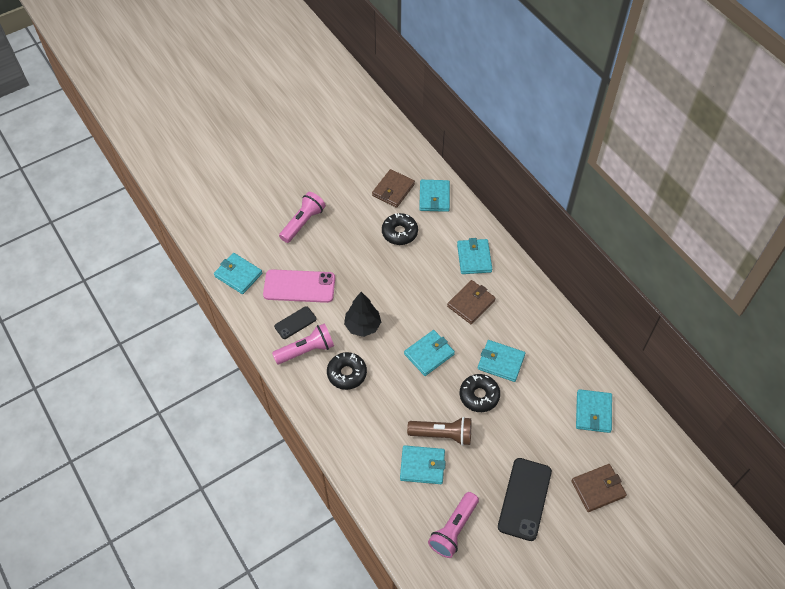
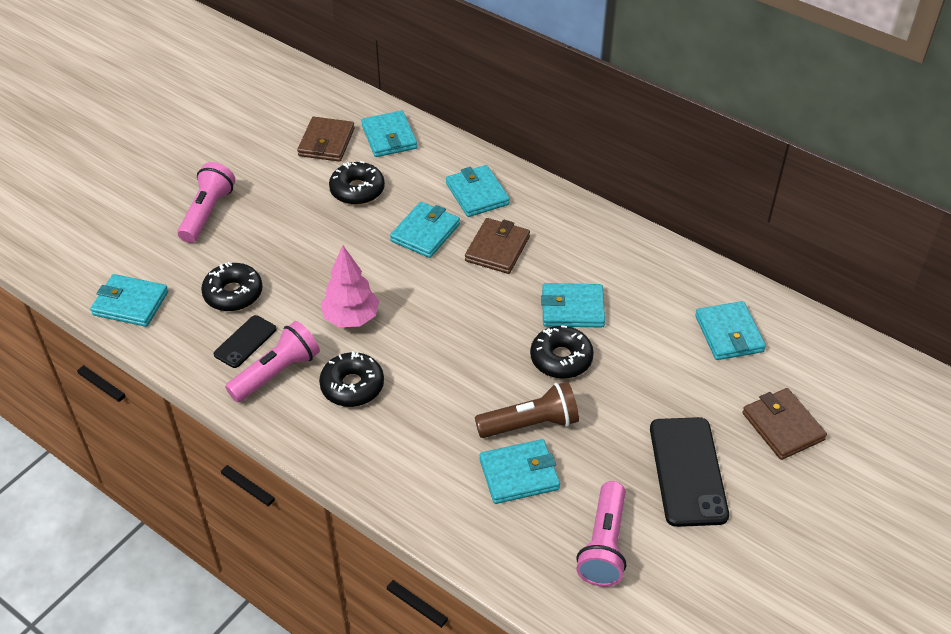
camera: 20 degrees left, 10 degrees down
pink phone [263,269,335,303] -> black donut [201,262,263,311]
black tree [344,292,381,337] -> pink tree [321,245,379,327]
turquoise wallet [404,330,455,376] -> turquoise wallet moved to [390,202,460,258]
brown wallet [571,464,627,512] -> brown wallet turned 75 degrees counterclockwise [742,388,827,460]

